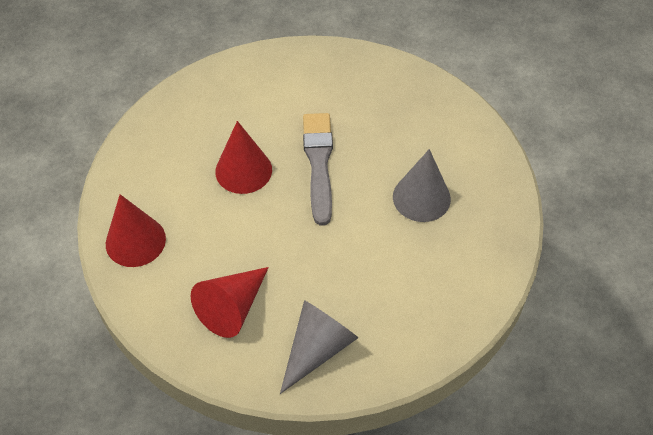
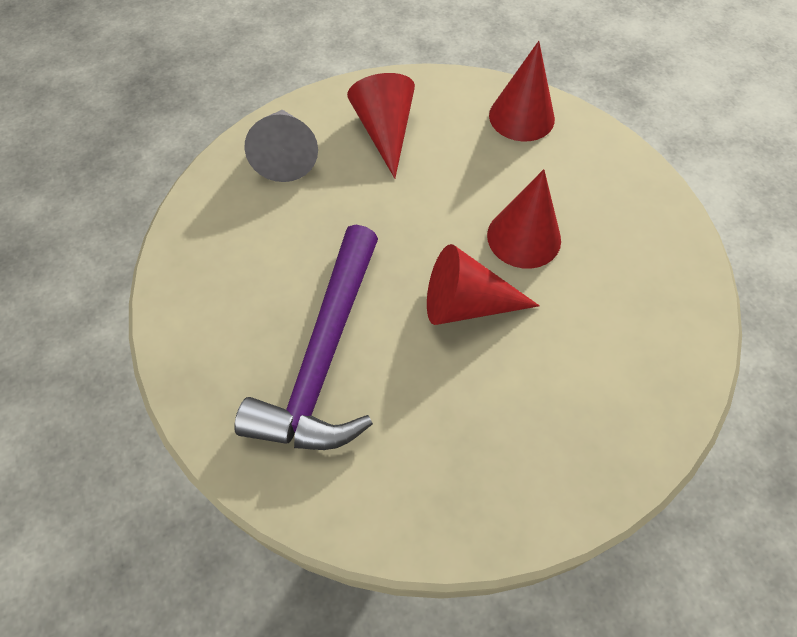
camera: 135 degrees right, 5 degrees up
grey brush [303,113,333,226] -> red cone [427,244,540,325]
grey cone [393,149,451,222] -> purple hammer [234,225,378,450]

